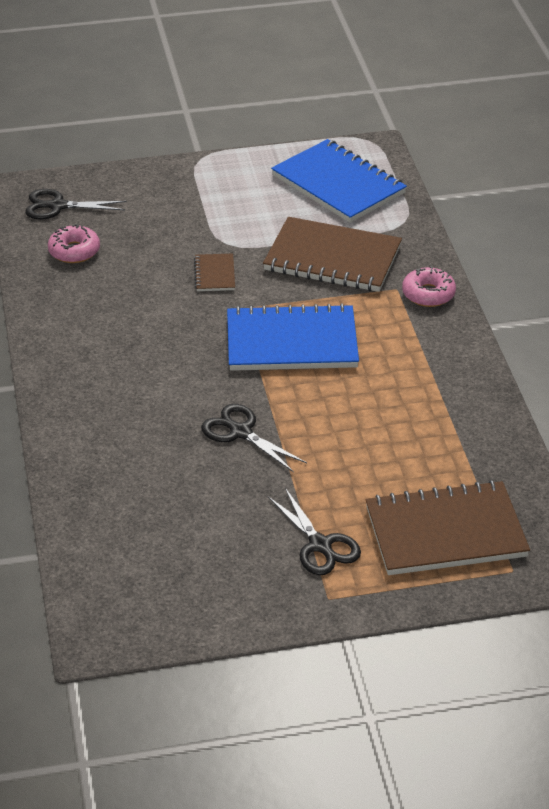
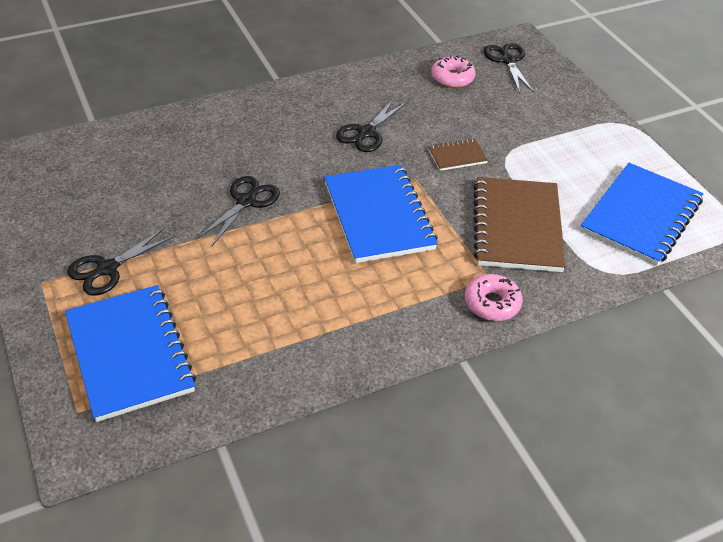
camera: 75 degrees right, 5 degrees up
brown notebook [366,480,530,575] -> blue notebook [65,285,196,422]
none -> black scissors [336,98,407,152]

